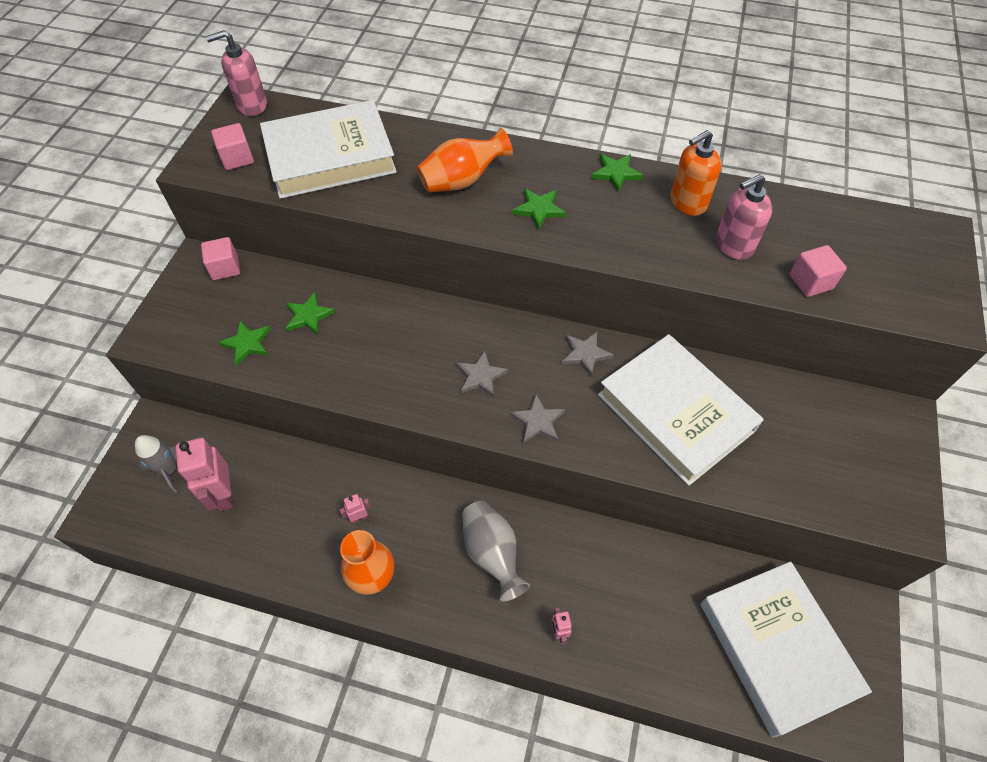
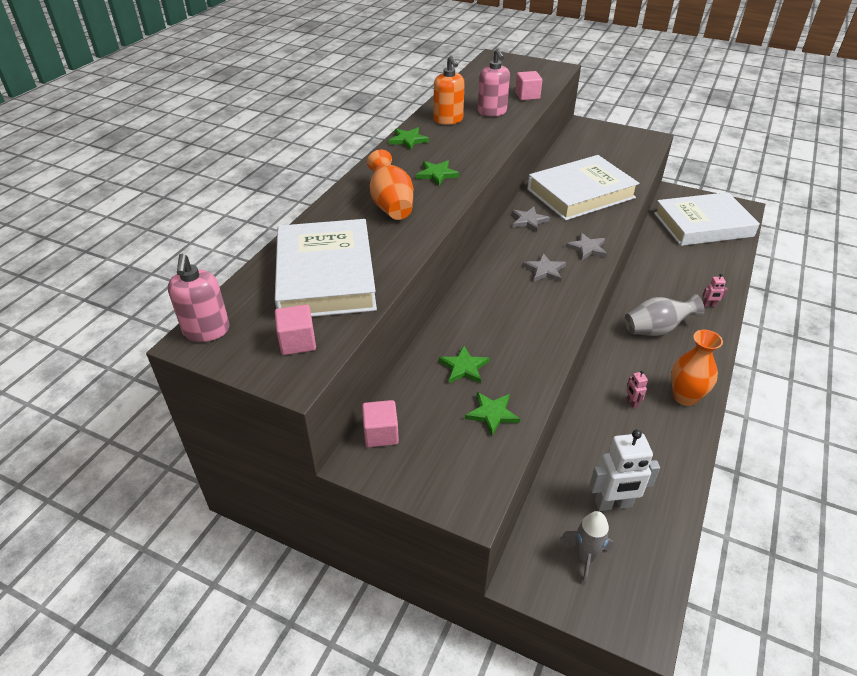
camera: 80 degrees left, 15 degrees down
pink robot [176,438,233,512] -> white robot [589,430,660,511]

